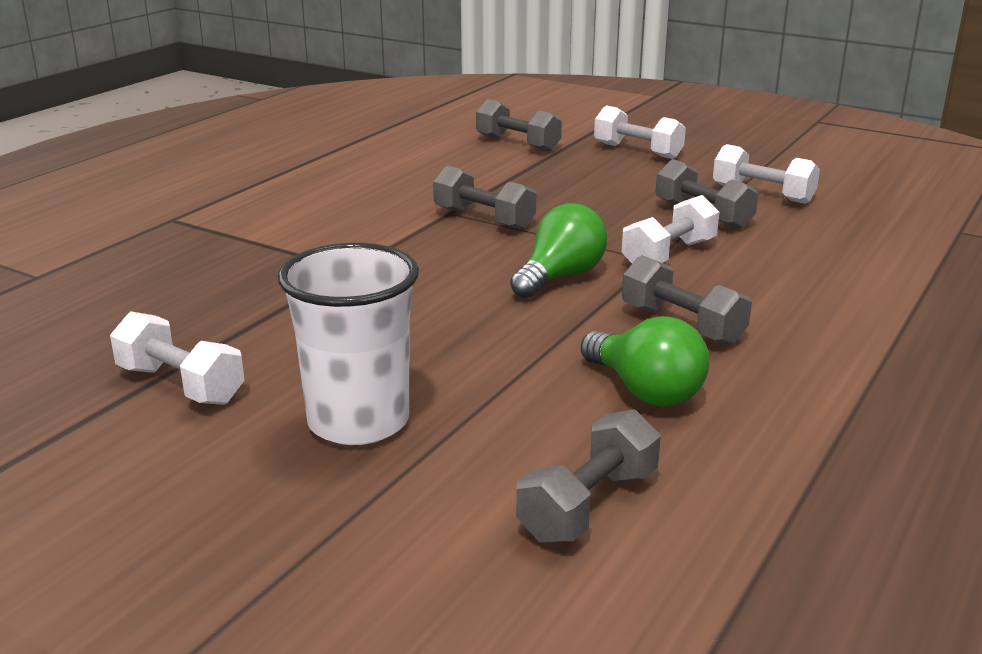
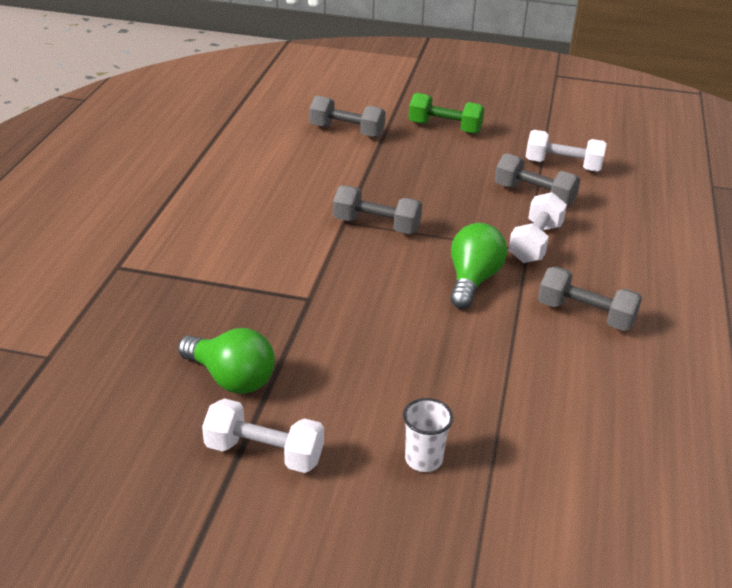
camera: 20 degrees left, 10 degrees up
white cup [278,243,419,445] -> white cup [403,398,453,472], size x0.49
grey dumbbell [516,409,661,543] -> none
green light bulb [581,316,709,406] -> green light bulb moved to [178,328,275,394]
white dumbbell [594,105,686,159] -> green dumbbell [409,93,485,134]

